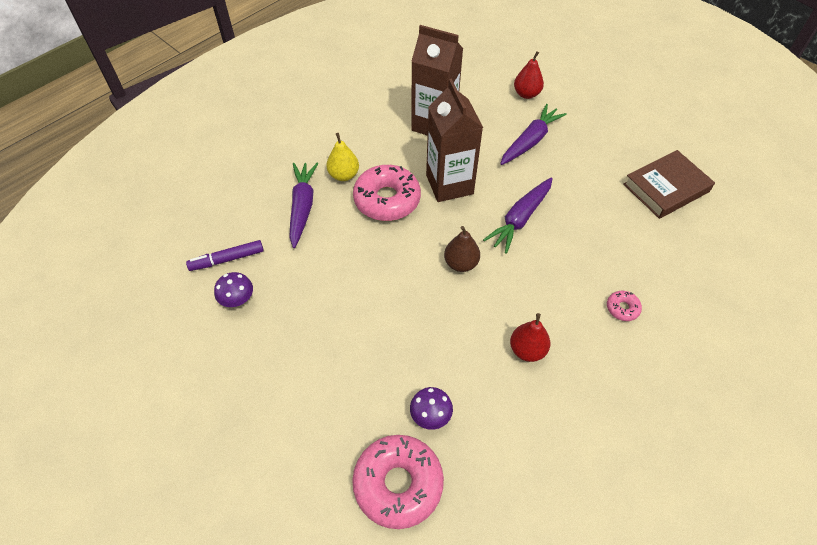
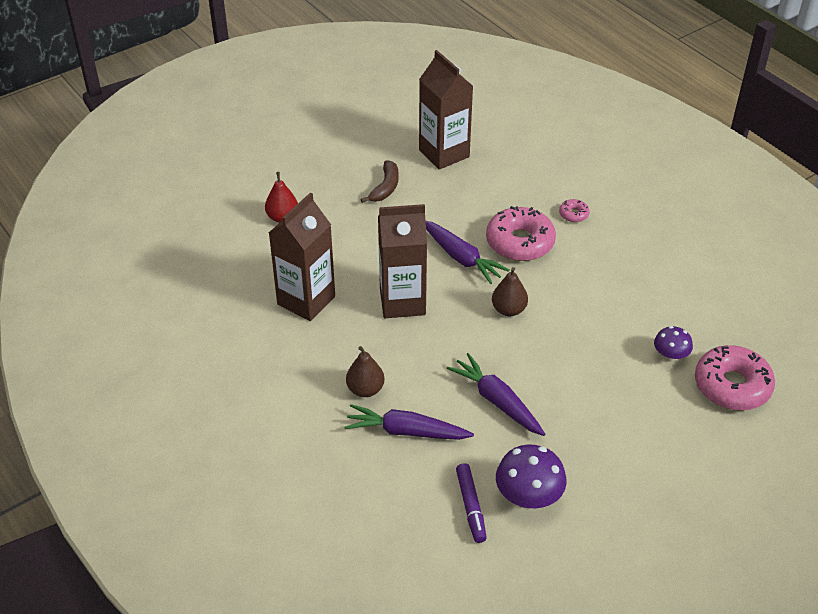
camera: 80 degrees left, 10 degrees down
purple mushroom [214,272,253,307] -> purple mushroom [496,444,567,509], size x1.65
yellow pear [326,133,359,181] -> brown pear [346,346,385,397]
pink donut [353,165,421,221] -> pink donut moved to [486,206,556,261]
purple carrot [500,104,567,165] -> purple carrot moved to [447,353,545,436]
red pear [510,313,550,362] -> none
brown book [623,150,715,219] -> brown carton [419,50,473,170]
none -> brown banana [361,160,399,203]

